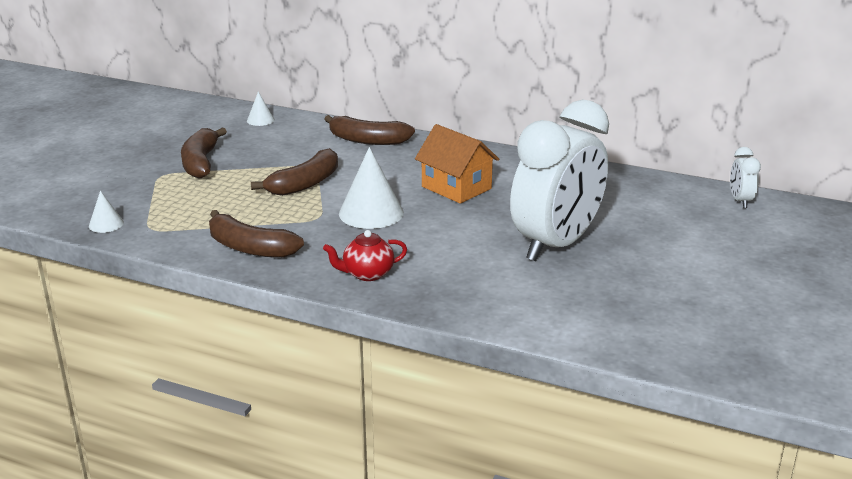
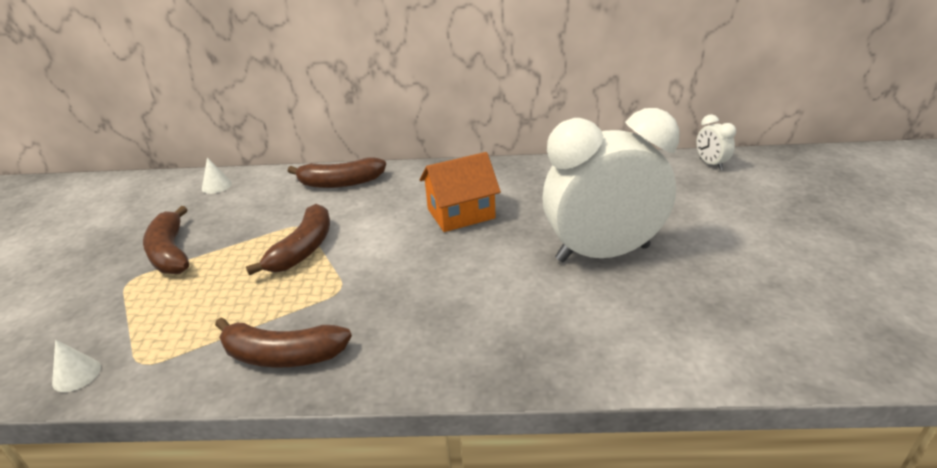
camera: 20 degrees left, 5 degrees up
red teapot [323,230,407,281] -> none
white cone [339,147,404,229] -> none
orange house [415,124,499,204] -> orange house turned 45 degrees counterclockwise [420,152,501,232]
white clock [510,100,609,261] -> white clock turned 120 degrees counterclockwise [542,108,680,262]

